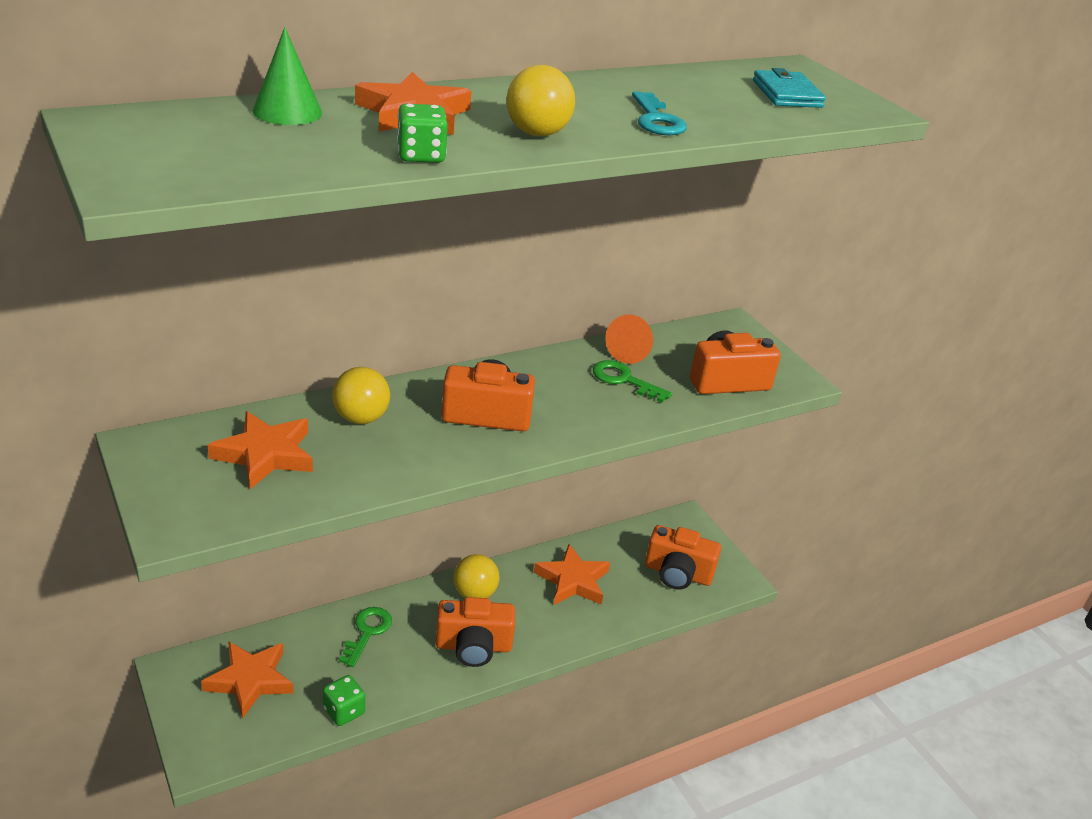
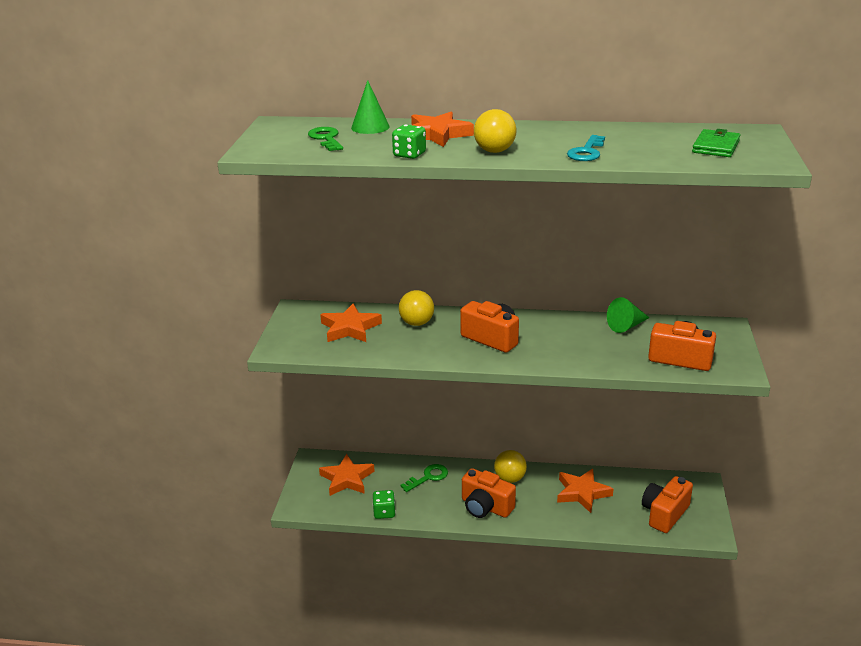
camera: 40 degrees right, 5 degrees down
green key [593,360,672,403] -> green key moved to [308,127,343,151]
orange cone [605,314,653,364] -> green cone [607,297,649,333]
orange camera [645,525,721,590] -> orange camera turned 75 degrees clockwise [642,476,693,533]
turquoise wallet [753,68,826,108] -> green wallet [692,129,741,157]

